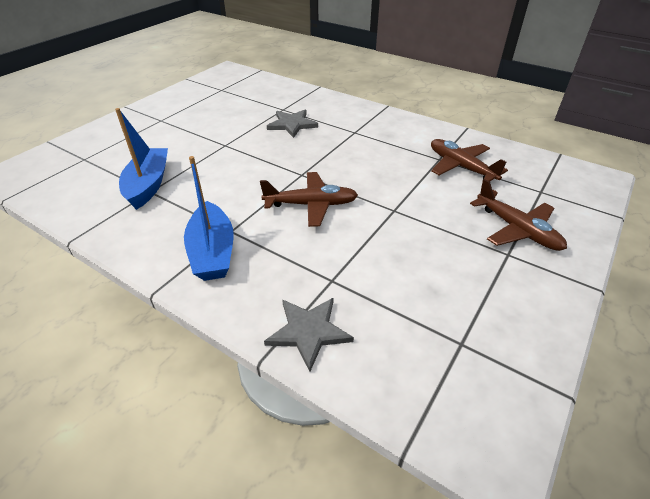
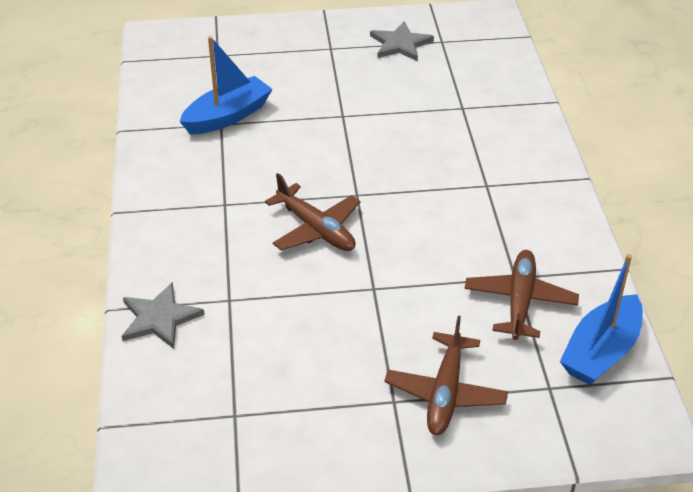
camera: 50 degrees right, 0 degrees up
blue boat [184,156,234,281] -> blue boat moved to [560,254,643,385]
grey star [267,110,318,138] -> grey star moved to [370,21,434,61]

